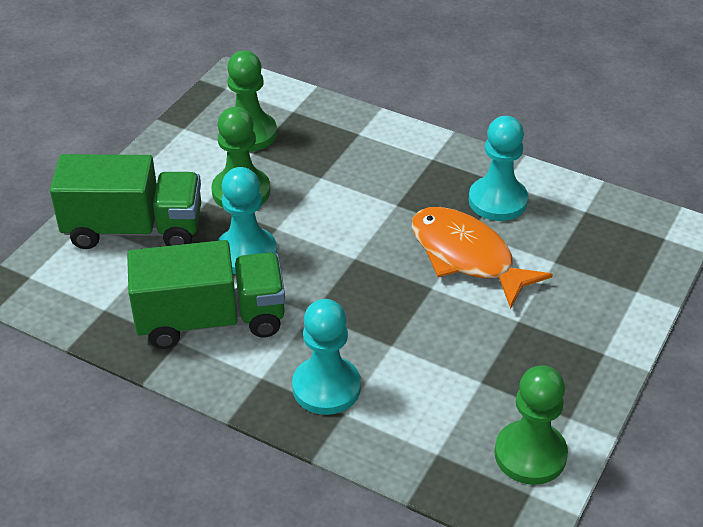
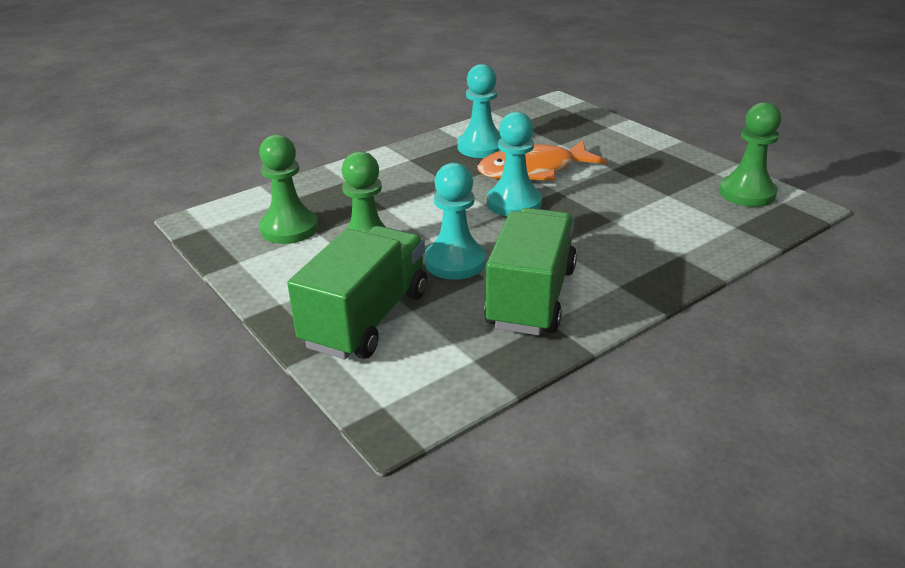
camera: 65 degrees left, 10 degrees down
turquoise pawn [292,299,361,415] -> turquoise pawn moved to [487,112,542,216]

